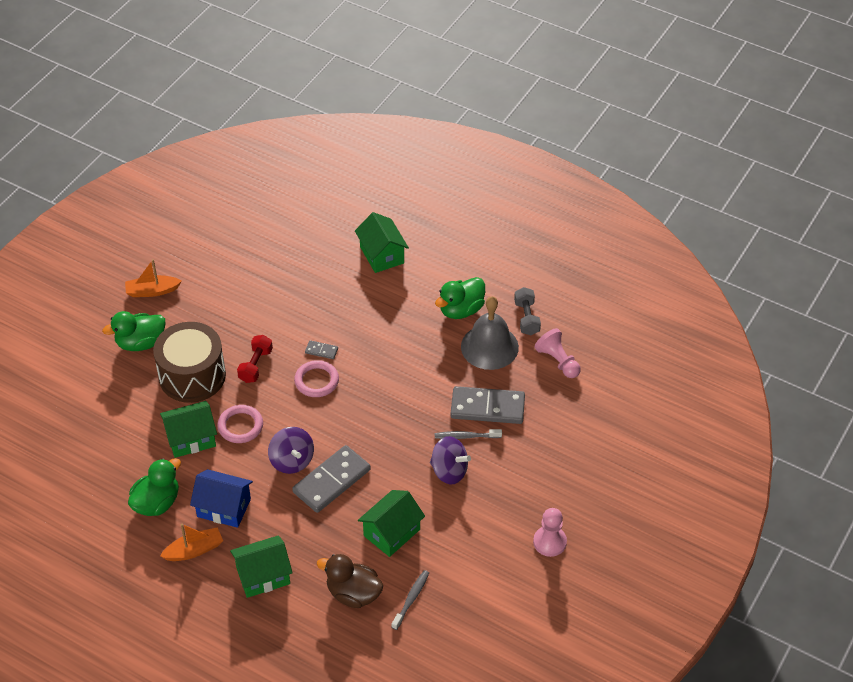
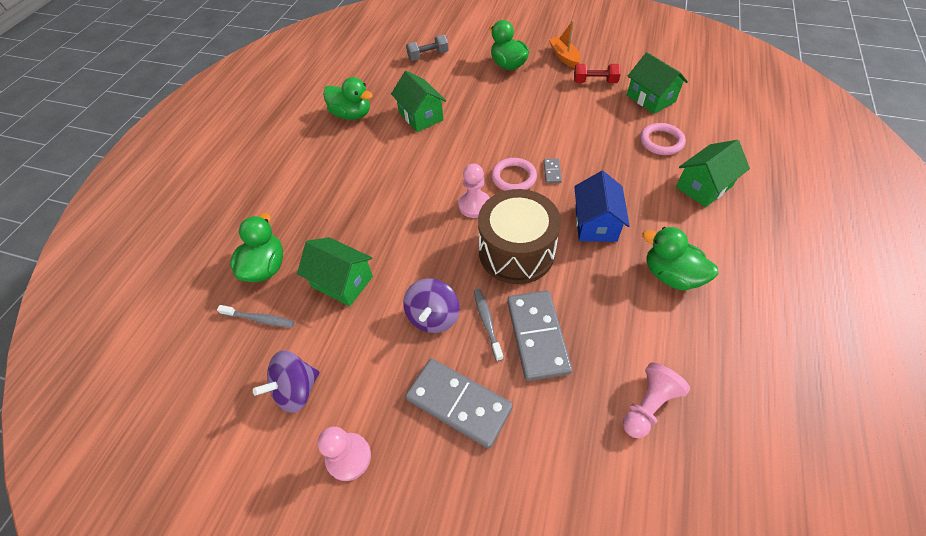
camera: 80 degrees right, 5 degrees up
brown drum [153,322,226,403] -> brown drum moved to [478,189,561,284]
orange boat [160,524,223,561] -> none
blue house [190,469,253,528] -> blue house moved to [574,171,630,242]
pink ring [217,405,263,443] -> pink ring moved to [640,123,686,155]
green house [230,535,293,598] -> green house moved to [627,52,688,114]
red dumbbell [237,335,273,383] -> red dumbbell moved to [574,64,621,83]
purple spinning top [268,427,314,474] -> purple spinning top moved to [253,350,320,413]
grey domino [292,445,371,513] -> grey domino moved to [405,358,513,449]
brown duck [317,554,383,608] -> green duck [230,213,283,282]
grey bell [461,296,519,370] -> none
grey dumbbell [514,287,541,335] -> grey dumbbell moved to [406,35,449,61]
none -> pink pawn [458,164,490,218]

